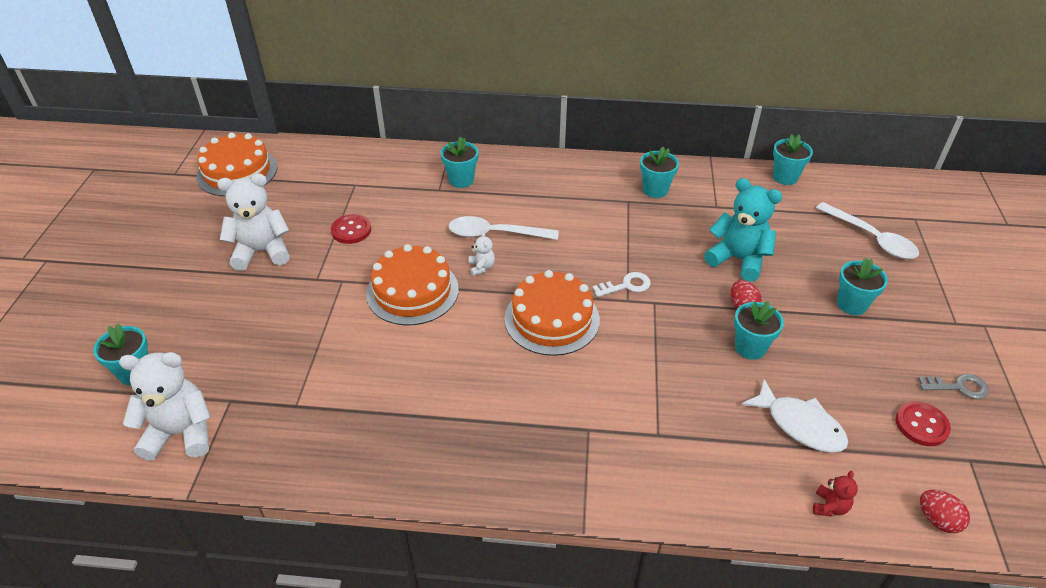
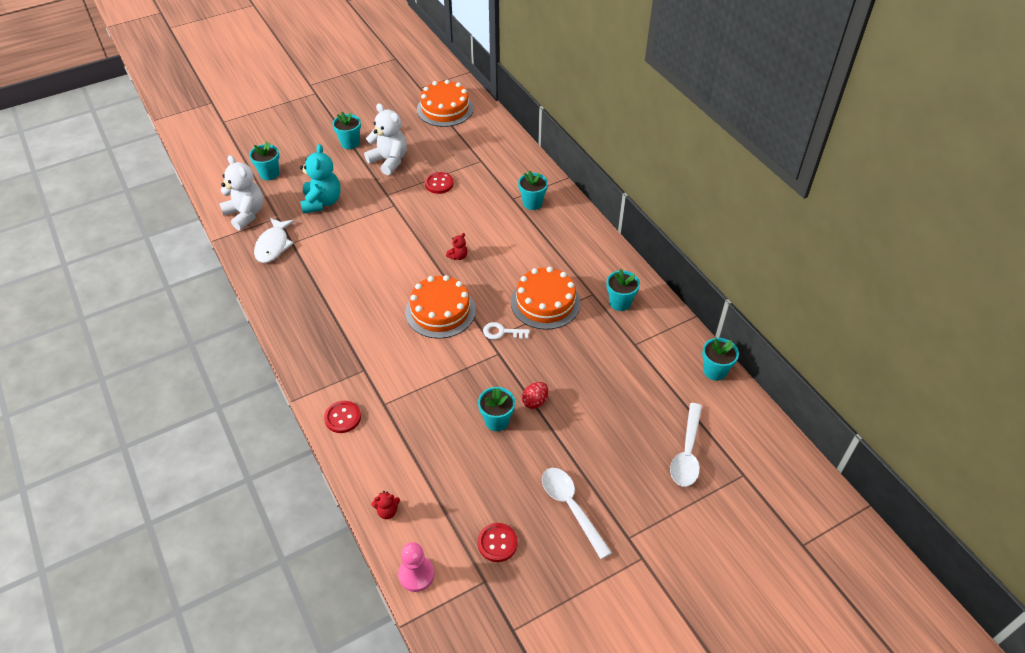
camera: 55 degrees right, 5 degrees up
orange cake [366,244,459,325] -> orange cake moved to [511,267,581,330]
white spoon [449,216,559,240] -> white spoon moved to [542,468,612,559]
white teddy bear [469,231,495,276] -> red teddy bear [446,233,467,260]
white key [593,272,651,297] -> white key turned 150 degrees clockwise [483,322,530,339]
turquoise teddy bear [704,178,782,282] -> turquoise teddy bear moved to [300,144,341,214]
white fish [741,379,848,453] -> white fish moved to [254,218,295,263]
turquoise flower pot [837,258,888,315] -> turquoise flower pot moved to [332,112,361,149]
grey key [918,374,989,399] -> none
red egg [920,490,970,533] -> pink pawn [398,542,434,592]
none -> red button [324,401,361,433]

